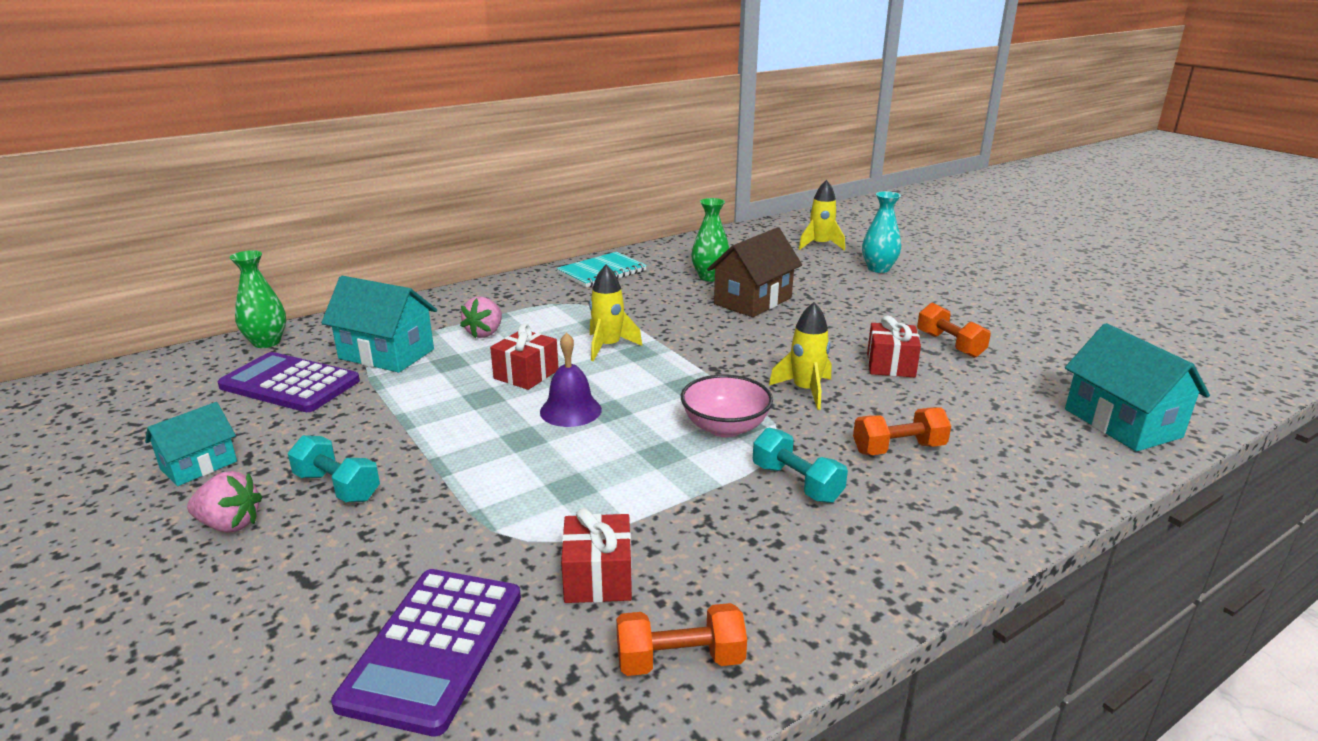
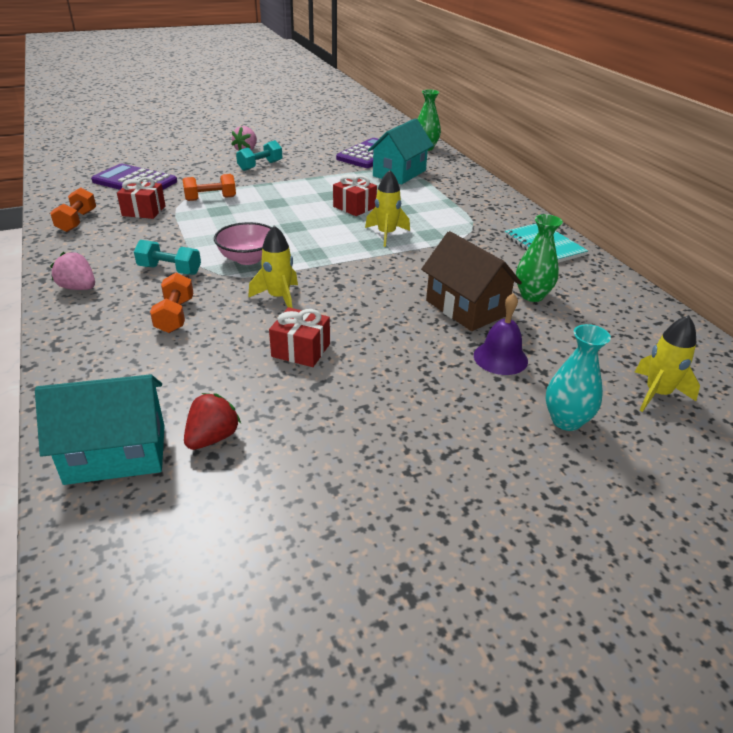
camera: 100 degrees right, 10 degrees up
turquoise house [145,402,237,486] -> none
pink strawberry [460,297,502,338] -> pink strawberry moved to [50,252,95,290]
purple bell [540,332,602,427] -> purple bell moved to [474,293,528,375]
turquoise dumbbell [753,427,848,503] -> turquoise dumbbell turned 45 degrees clockwise [134,240,201,275]
orange dumbbell [917,302,991,358] -> orange dumbbell moved to [183,174,236,201]
none -> red strawberry [184,393,241,450]

